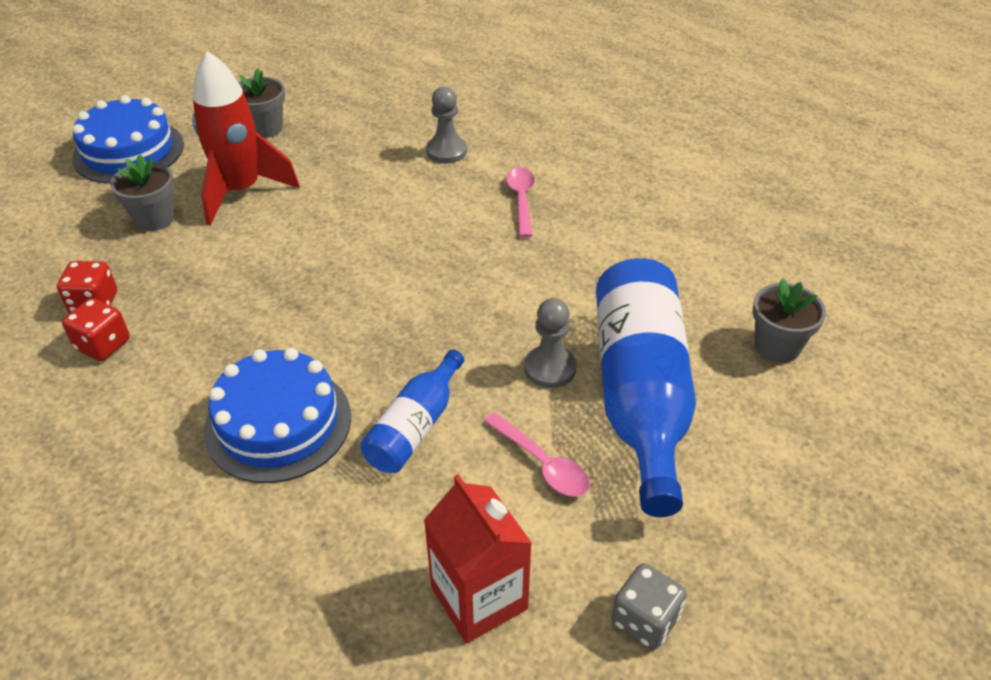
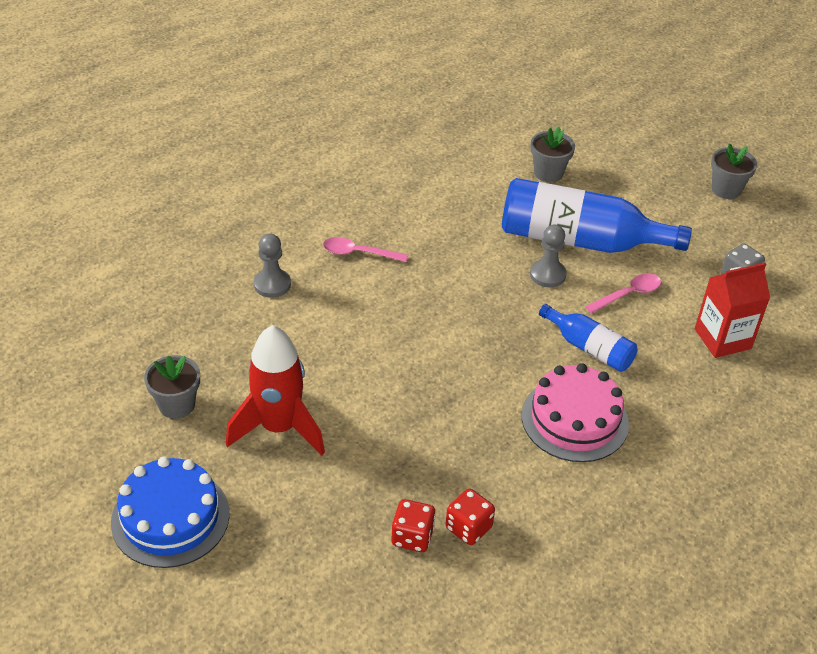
camera: 80 degrees left, 0 degrees up
grey flower pot [110,154,175,231] -> grey flower pot moved to [711,143,757,199]
blue cake [204,348,351,483] -> pink cake [522,363,629,462]

